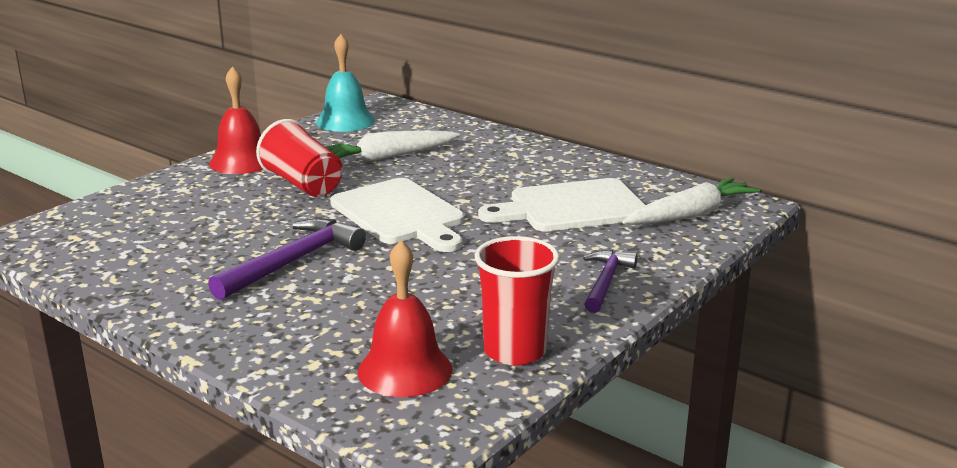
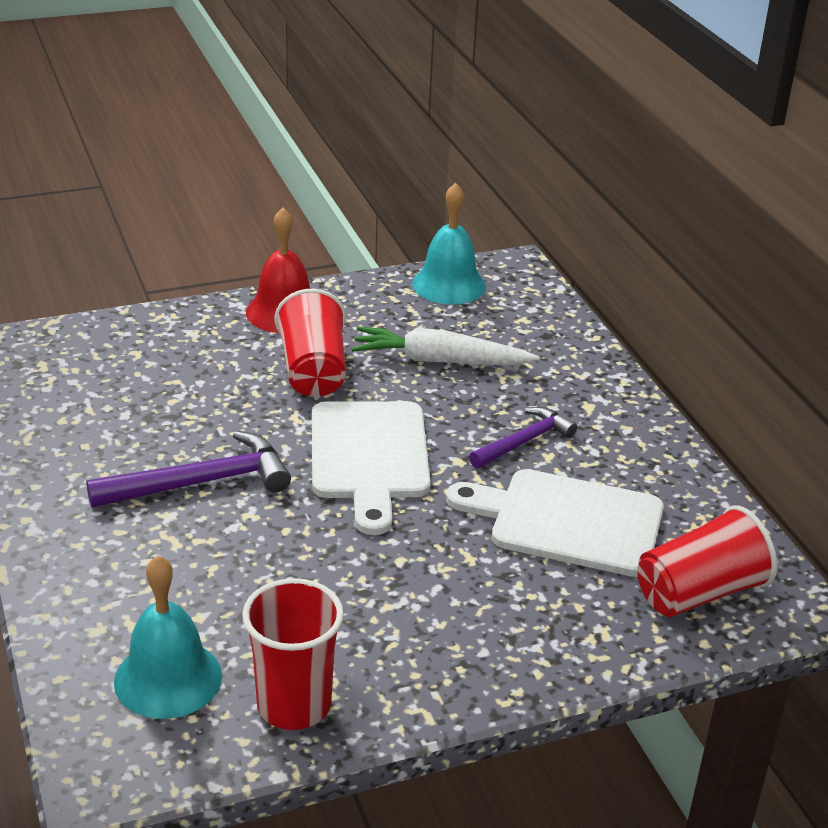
camera: 30 degrees right, 10 degrees up
red bell [358,240,453,397] -> turquoise bell [114,555,222,719]
purple hammer [583,250,638,313] -> purple hammer moved to [469,407,577,469]
white carrot [622,177,760,225] -> red cup [637,505,777,617]

